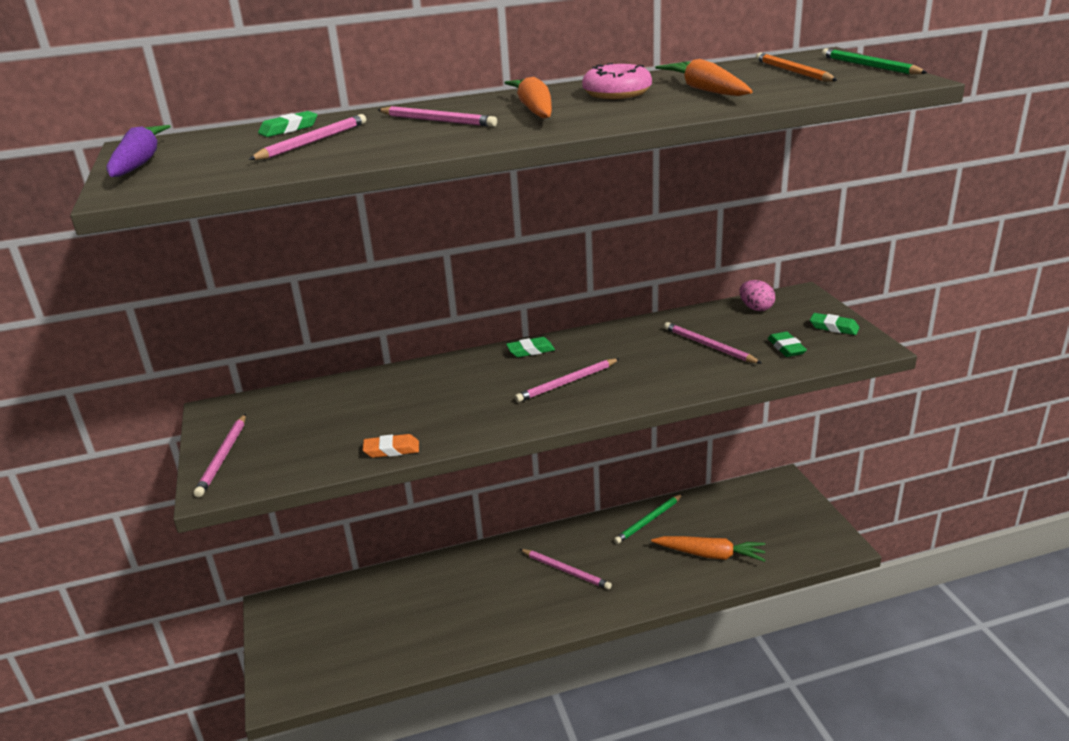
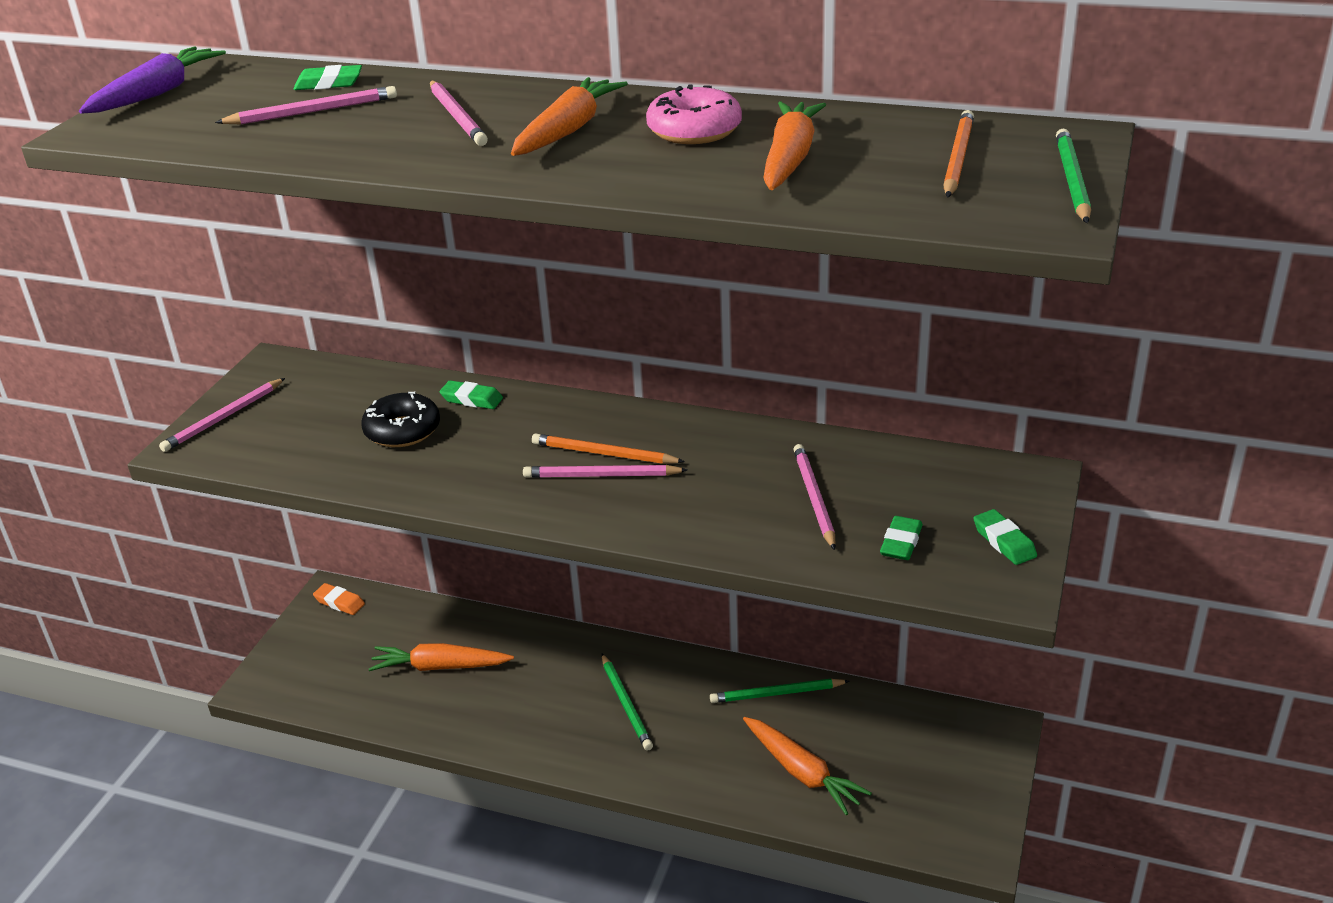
camera: 35 degrees right, 5 degrees up
orange eraser [363,434,419,458] -> orange eraser moved to [313,583,365,615]
green eraser [506,337,555,357] -> green eraser moved to [440,380,503,409]
pink pencil [520,549,612,590] -> green pencil [602,654,653,751]
pink egg [739,280,775,311] -> none
none -> black donut [361,392,440,447]
none -> orange carrot [369,643,514,671]
none -> orange pencil [532,433,685,464]

